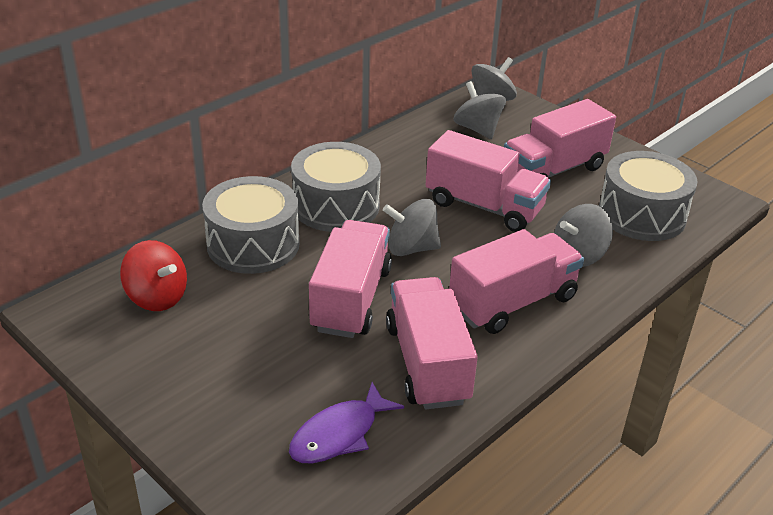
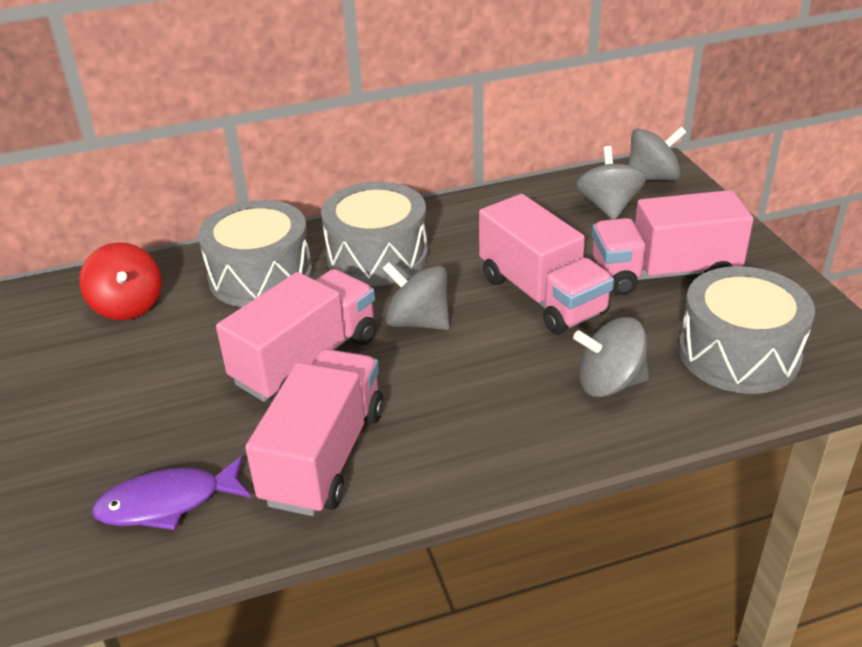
camera: 30 degrees right, 0 degrees up
pink truck [449,229,584,334] -> none

